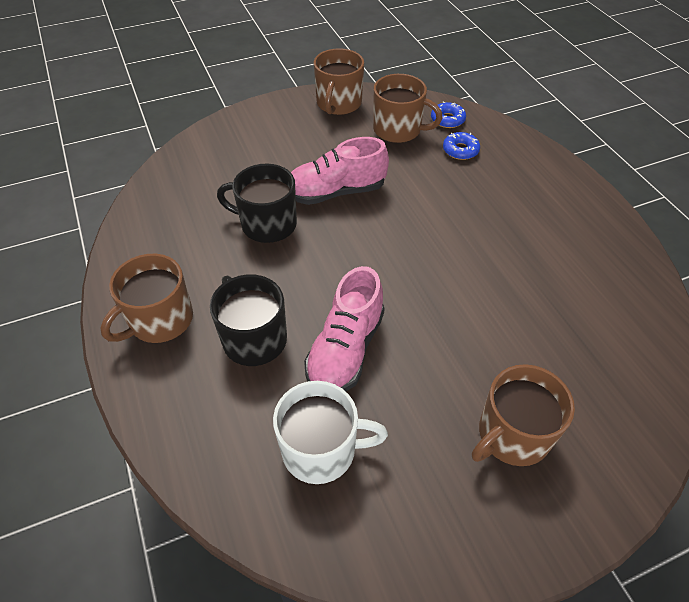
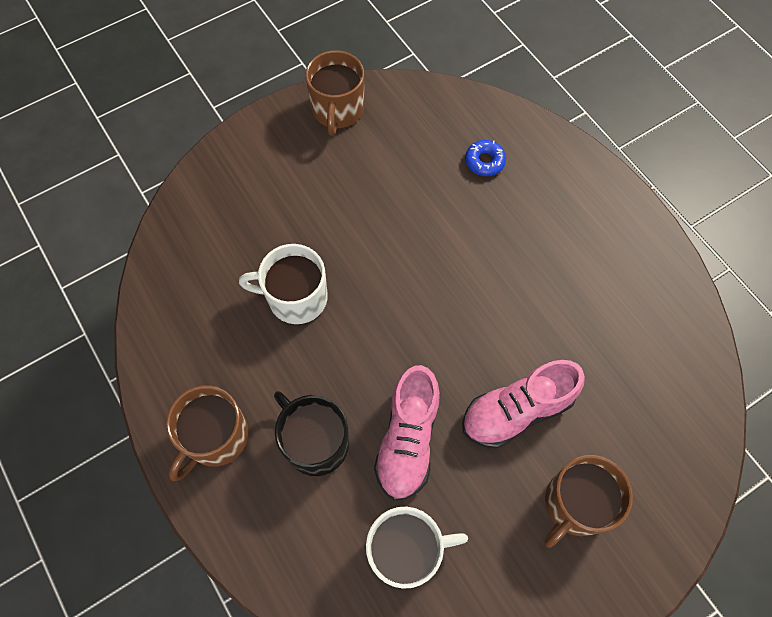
camera: 10 degrees left, 15 degrees up
black mug [217,164,297,243] -> white mug [239,244,328,324]
pink shoe [291,137,389,205] -> pink shoe moved to [462,360,585,449]
brown mug [373,74,443,143] -> none
blue donut [431,101,466,128] -> none

